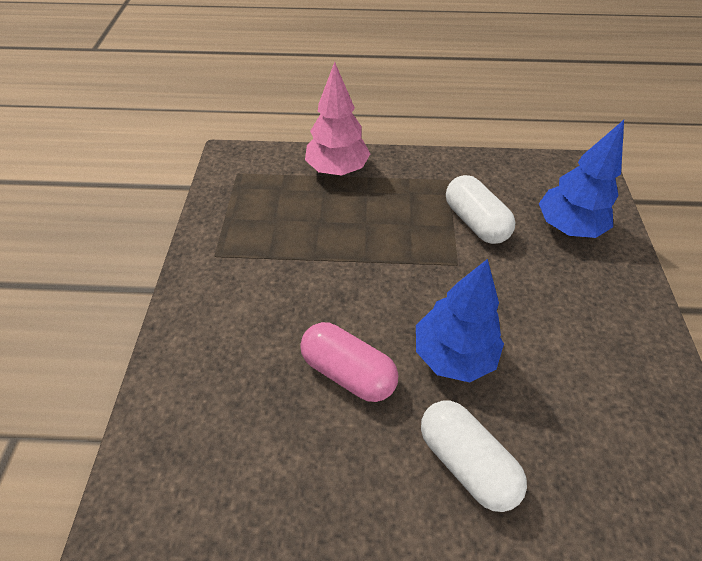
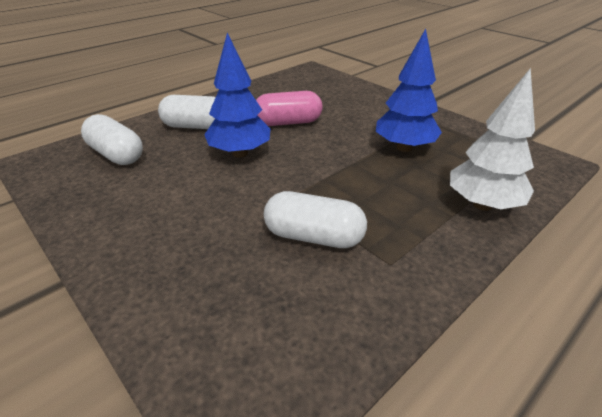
camera: 135 degrees right, 15 degrees down
pink tree [305,62,370,176] -> white tree [450,68,535,211]
blue tree [539,120,624,238] -> blue tree moved to [376,29,442,152]
none -> white capsule [81,114,143,165]

